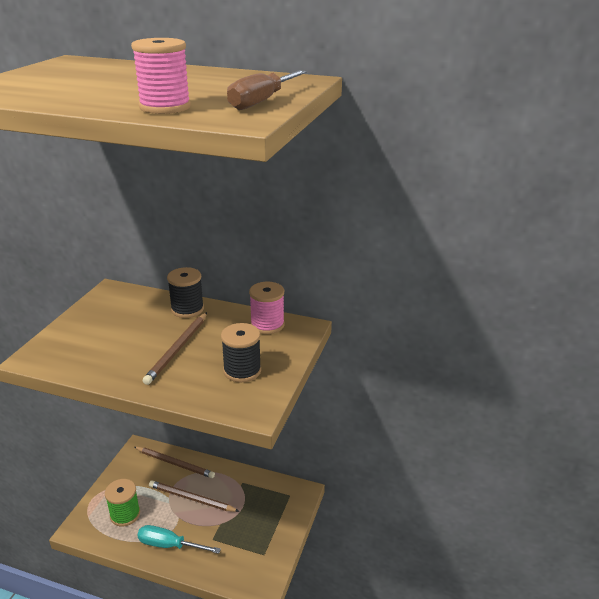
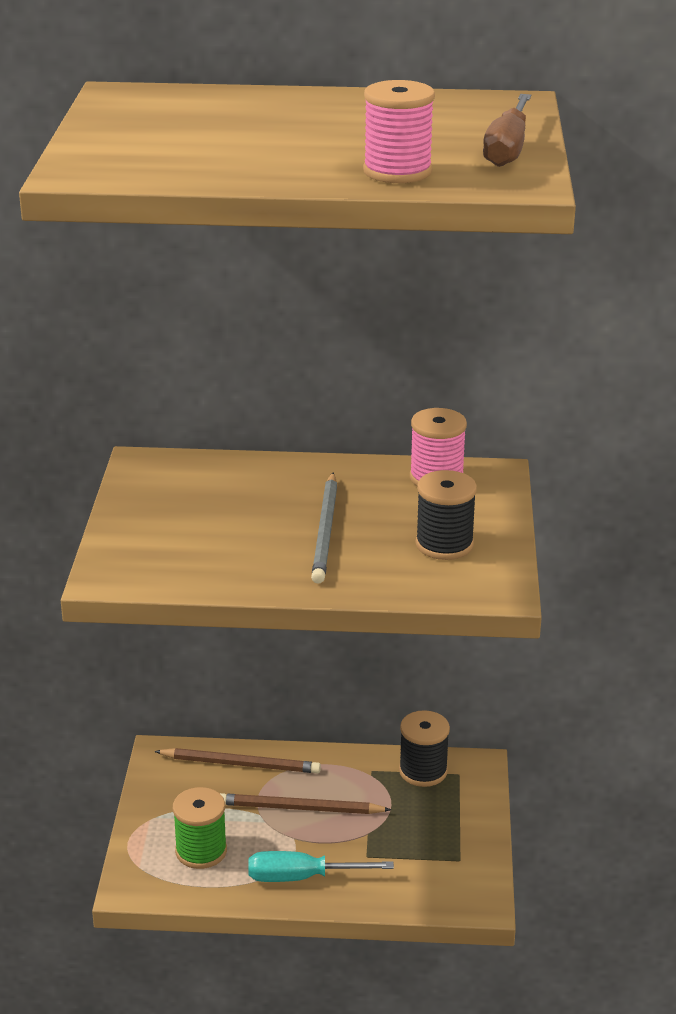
camera: 15 degrees left, 0 degrees up
brown pencil [143,312,207,385] -> grey pencil [311,473,337,584]
black spool [167,267,204,318] -> black spool moved to [399,710,450,787]

